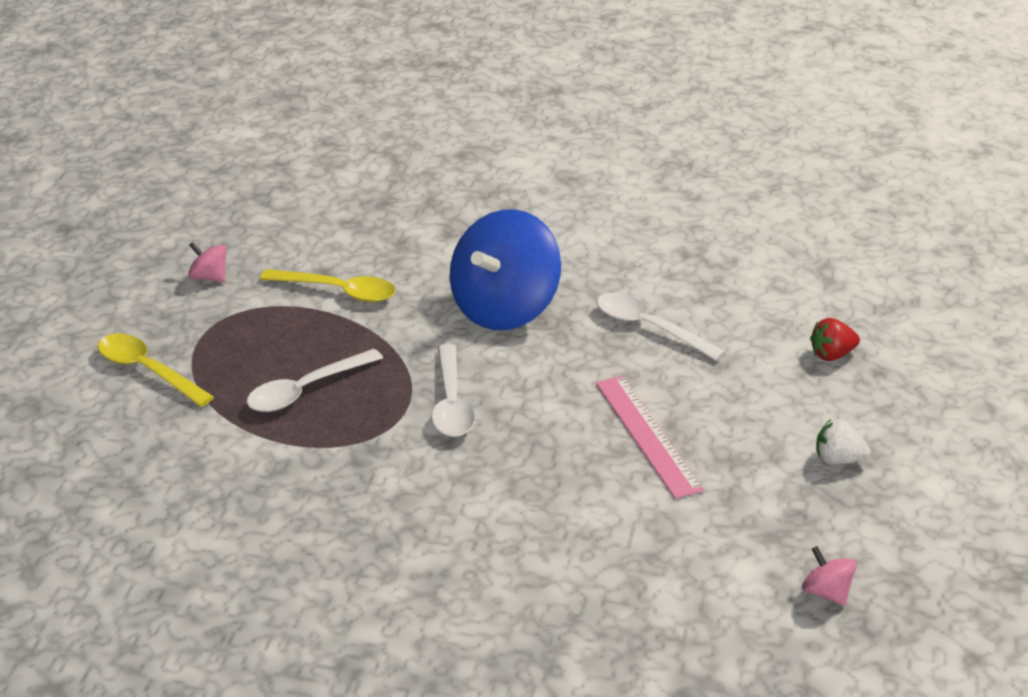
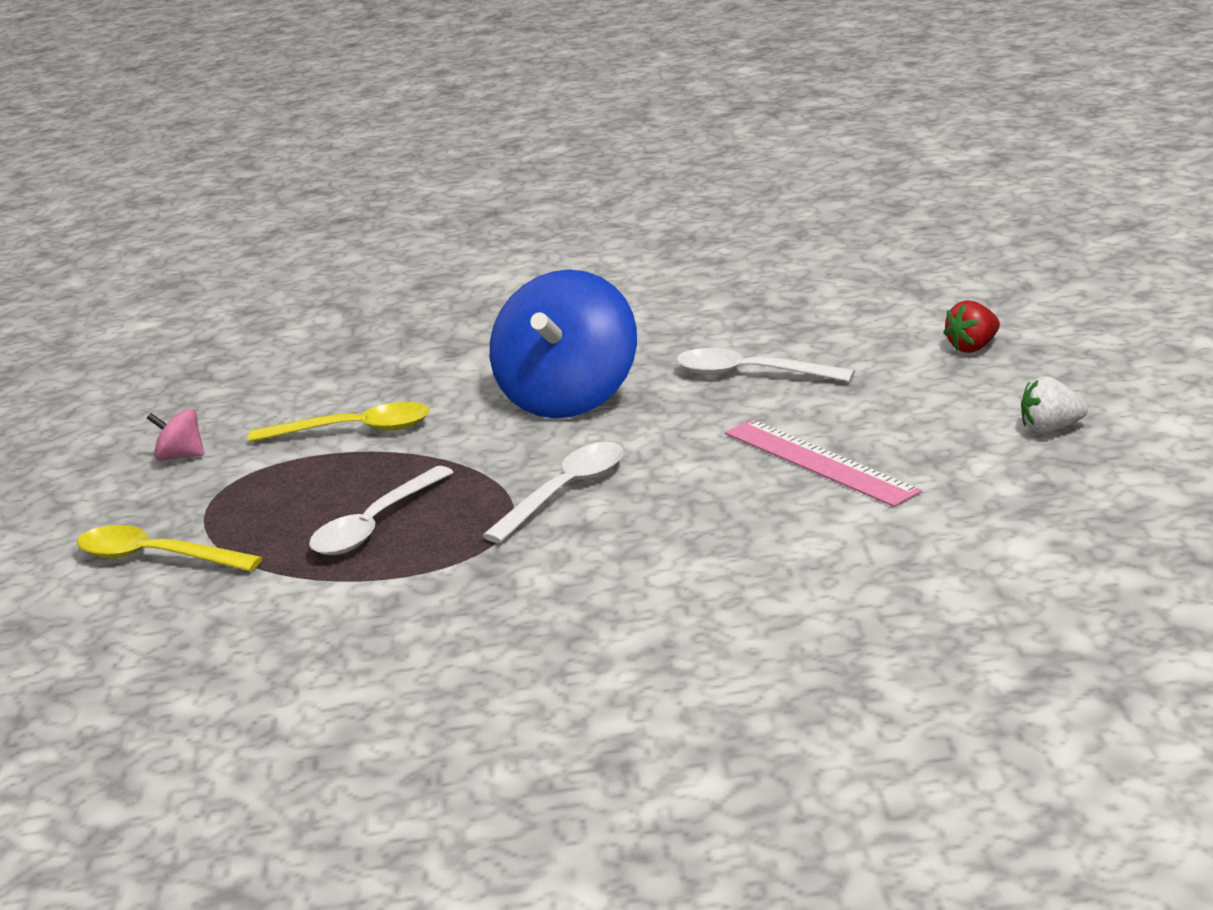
camera: 15 degrees left, 10 degrees down
white spoon [431,344,475,437] -> white spoon turned 120 degrees counterclockwise [482,442,624,543]
pink spinning top [802,546,857,606] -> none

